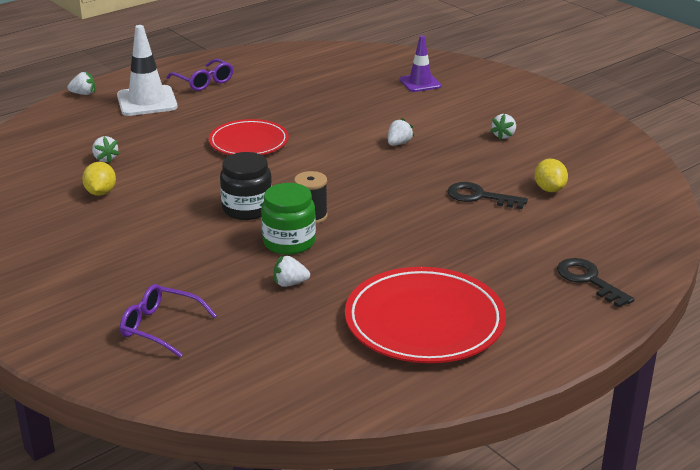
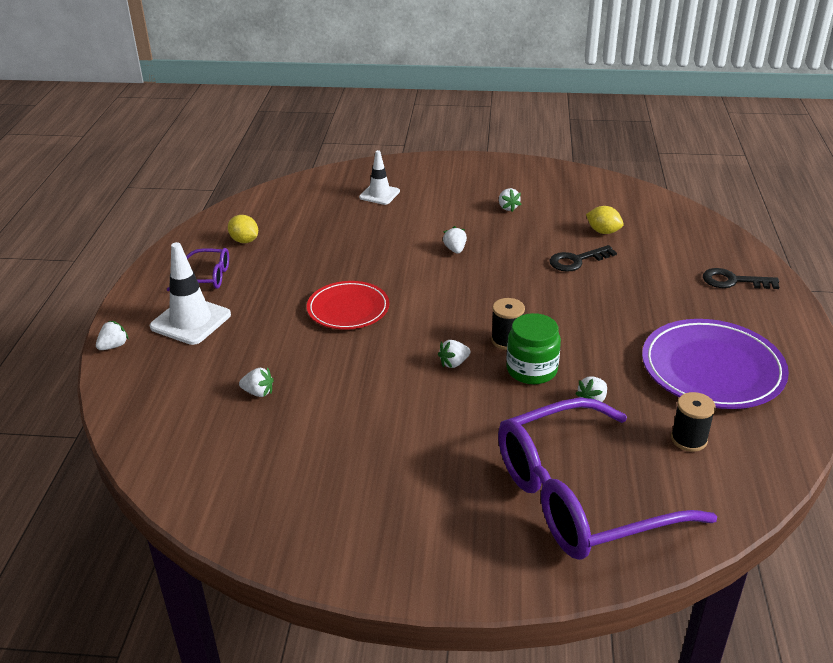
camera: 45 degrees left, 5 degrees up
yellow lemon [82,162,116,196] -> yellow lemon moved to [228,215,258,243]
purple glasses [120,284,217,357] -> purple glasses [498,398,717,560], size x2.26
black jar [220,152,272,220] -> white strawberry [438,340,471,368]
red plate [345,267,506,363] -> purple plate [642,319,789,409]
purple traffic cone [400,36,442,92] -> white traffic cone [359,150,400,205]
none -> black spool [671,392,716,452]

